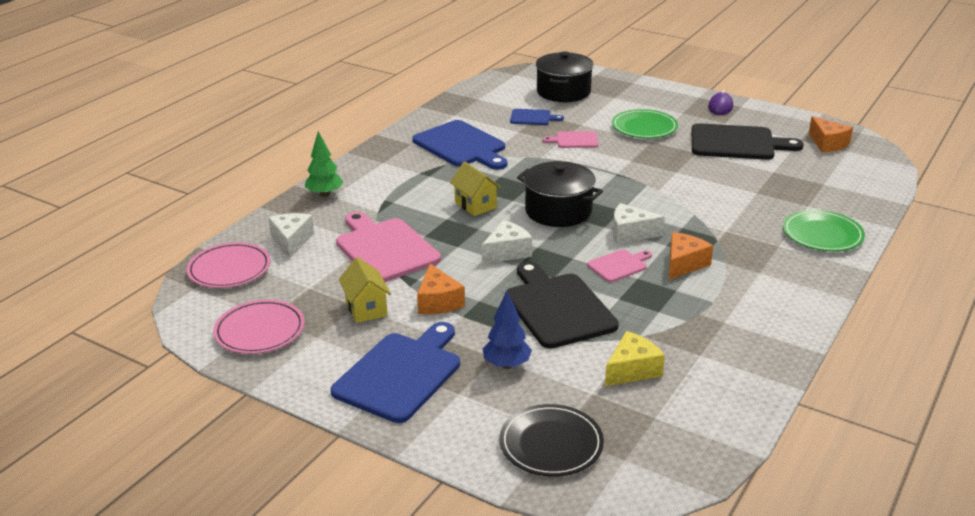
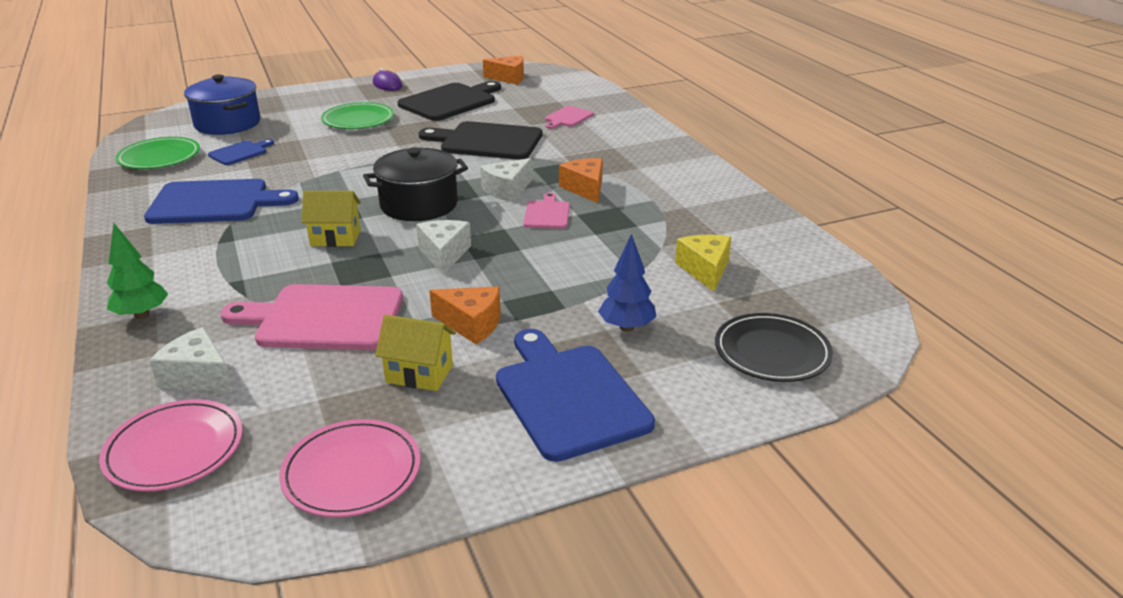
camera: 55 degrees left, 0 degrees up
black cutting board [507,262,619,349] -> black cutting board moved to [419,121,542,160]
black pot [536,51,594,102] -> blue pot [184,74,260,135]
pink cutting board [542,131,598,148] -> pink cutting board moved to [545,106,594,129]
green plate [783,210,865,252] -> green plate moved to [115,137,200,169]

